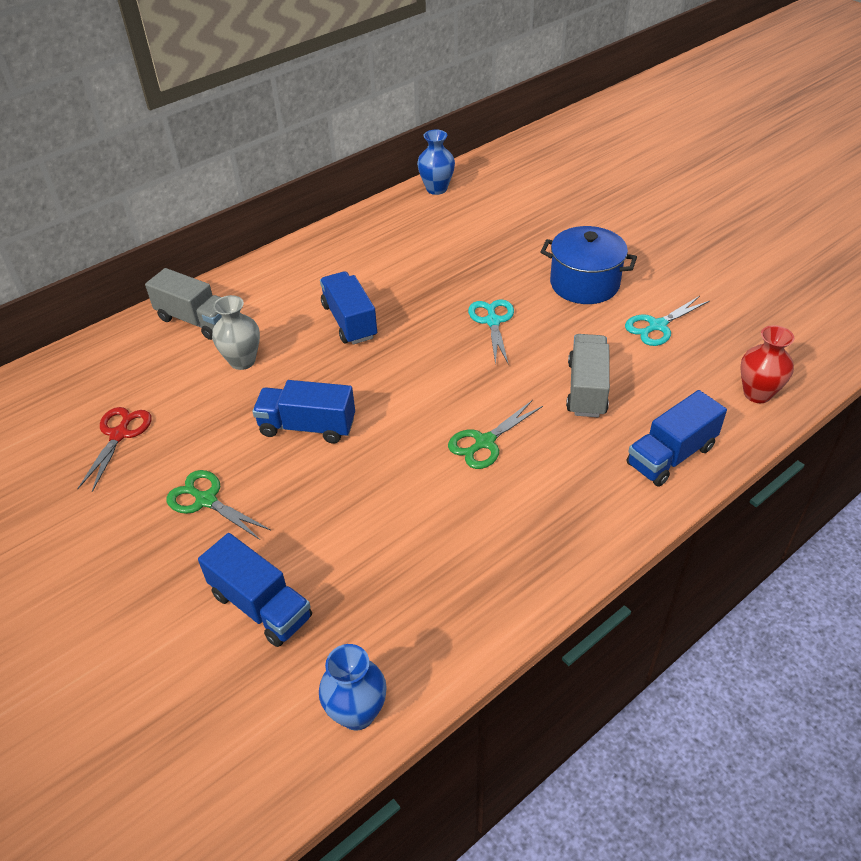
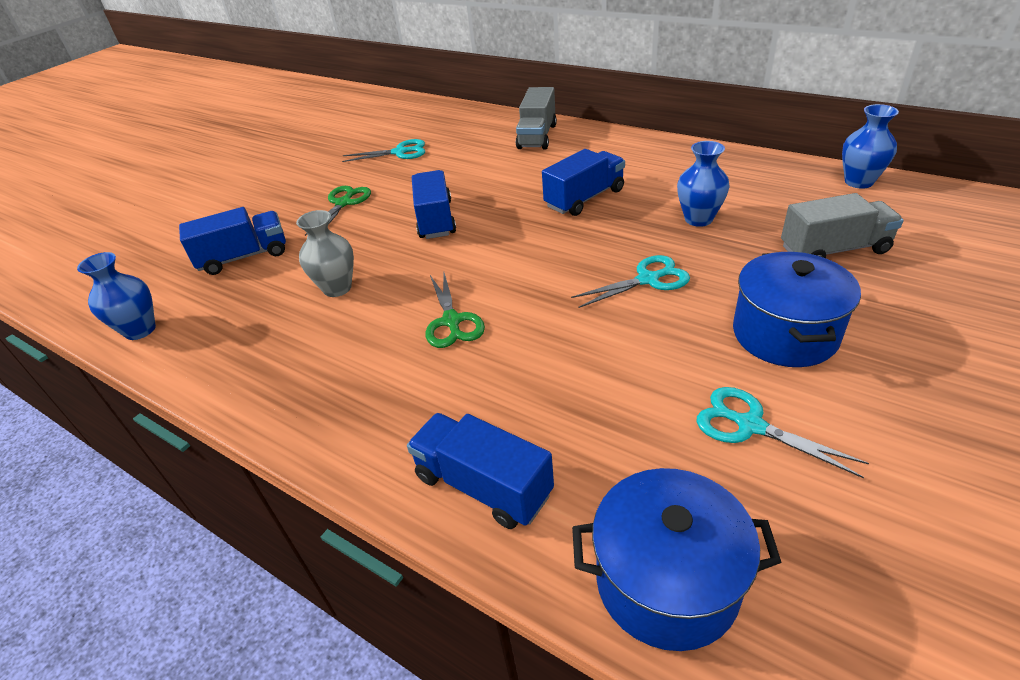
camera: 75 degrees right, 5 degrees down
red scissors [77,407,151,492] -> turquoise scissors [342,139,425,162]
blue truck [198,533,312,647] -> blue truck turned 135 degrees counterclockwise [179,207,286,275]
grey vase [212,295,260,370] -> grey vase moved to [296,210,354,297]
green scissors [448,400,543,469] -> green scissors turned 135 degrees counterclockwise [425,273,485,348]
grey truck [566,334,610,417] -> grey truck moved to [781,193,904,258]
red vase [740,325,795,403] -> blue pot [572,468,781,651]
none -> blue vase [677,141,730,227]

